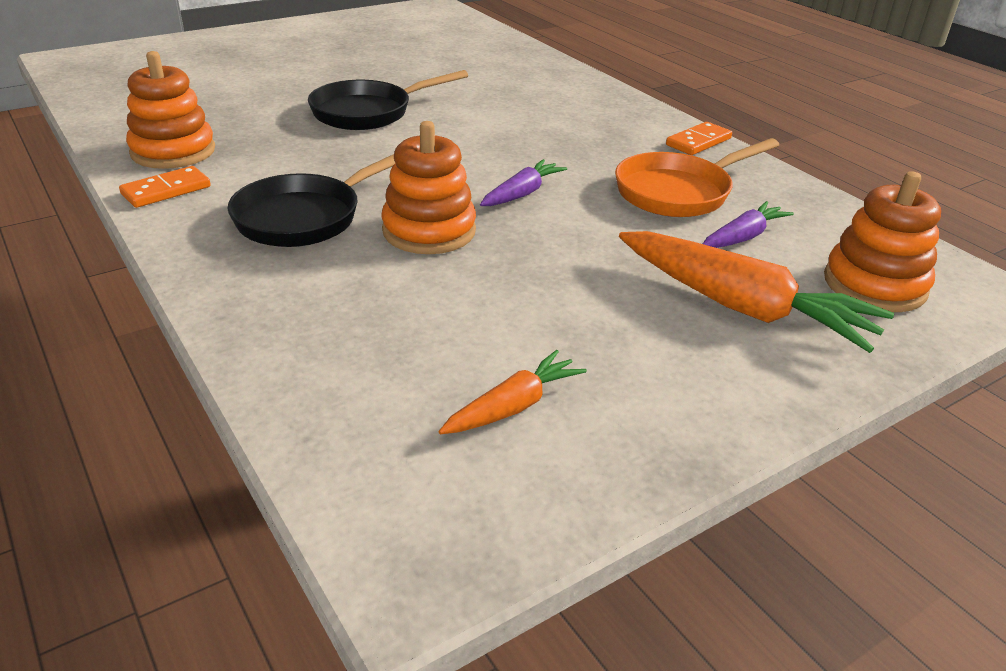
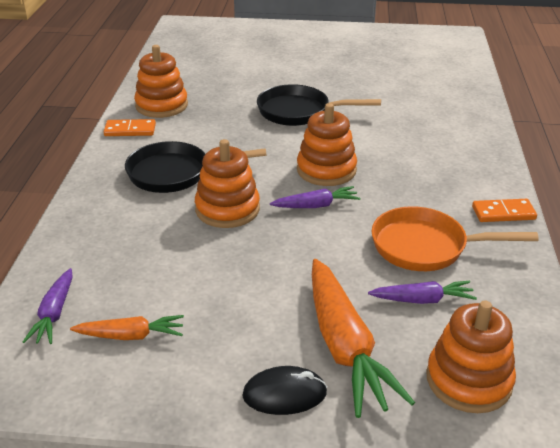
camera: 40 degrees right, 0 degrees up
none -> purple carrot [23,268,73,344]
none -> black mouse [242,366,327,415]
none -> orange stacking toy [297,103,357,186]

